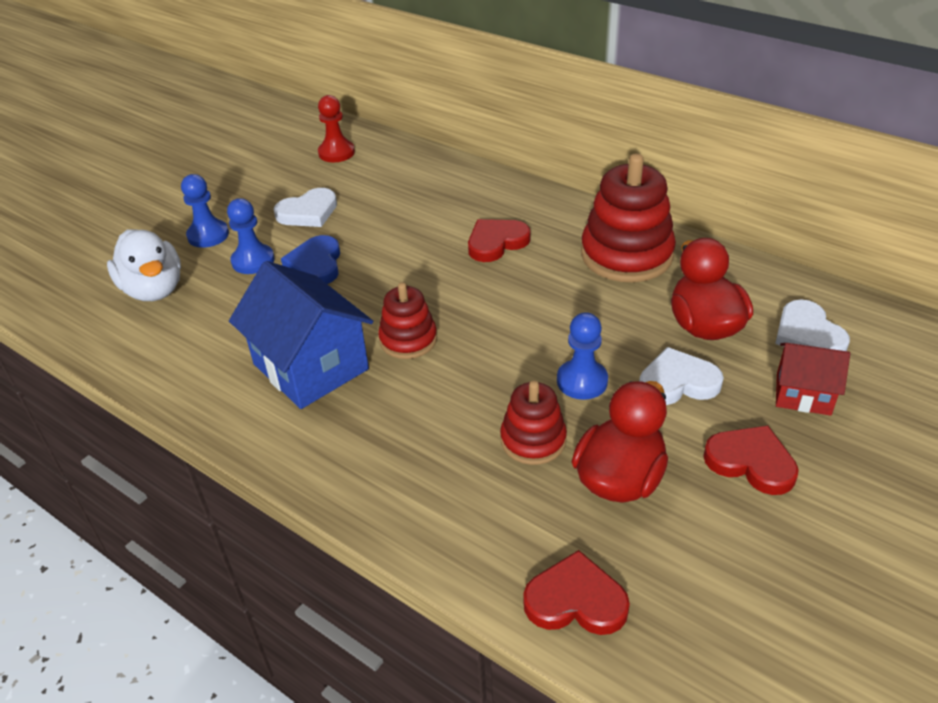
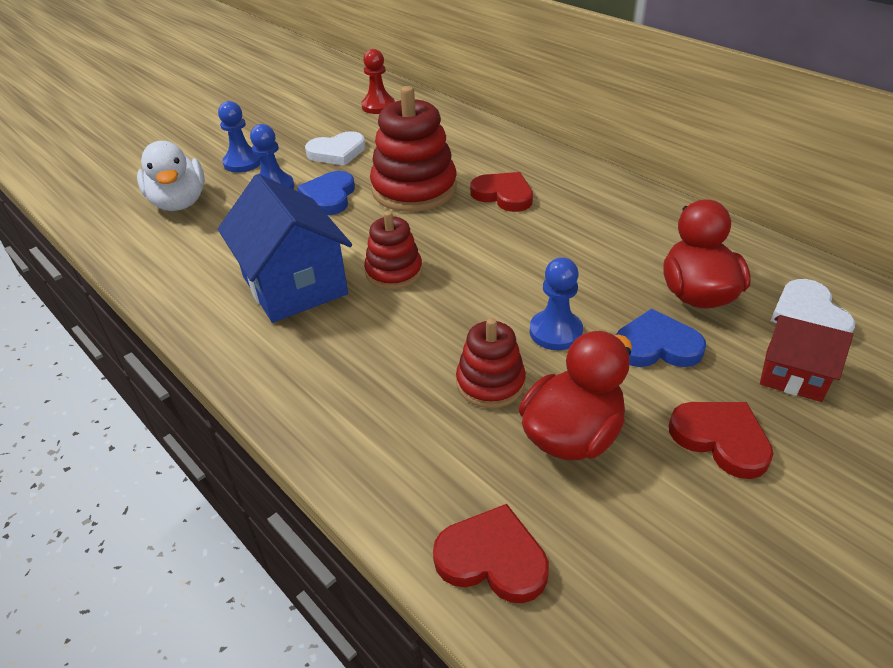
camera: 10 degrees right, 0 degrees up
red heart [468,219,531,262] -> red heart turned 60 degrees clockwise [470,172,533,212]
red stacking toy [581,154,676,282] -> red stacking toy moved to [370,86,457,212]
white heart [639,347,724,405] -> blue heart [616,309,706,367]

